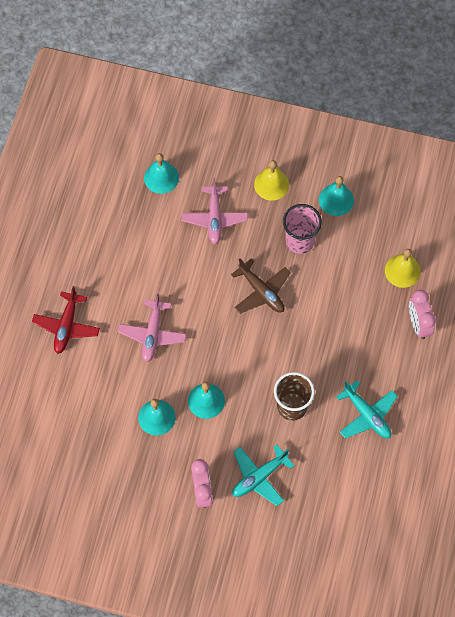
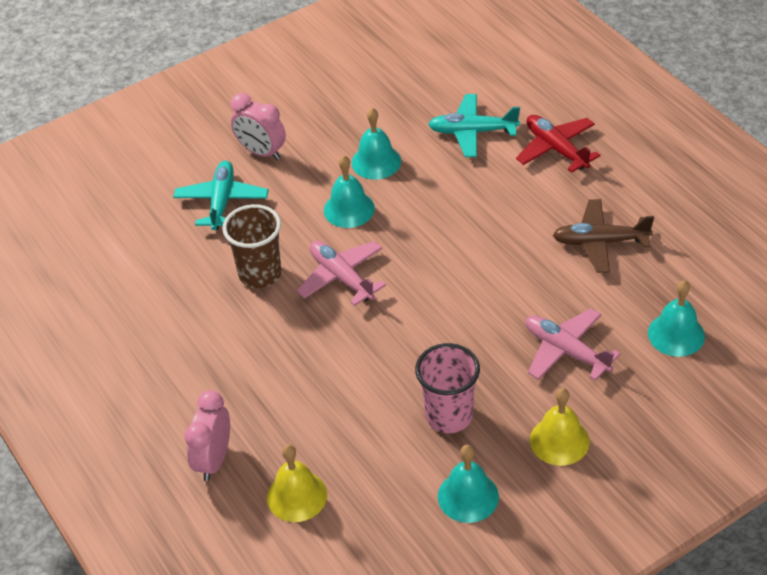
camera: 135 degrees right, 20 degrees down
pink plane [118,294,187,362] -> pink plane moved to [296,241,386,306]
brown plane [231,258,291,314] -> brown plane moved to [553,199,654,273]
turquoise plane [336,380,398,439] -> turquoise plane moved to [428,94,520,157]
pink clock [409,290,436,339] -> pink clock turned 105 degrees counterclockwise [185,390,230,481]

